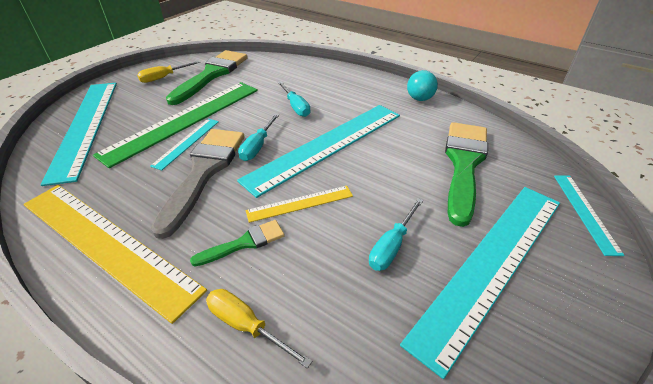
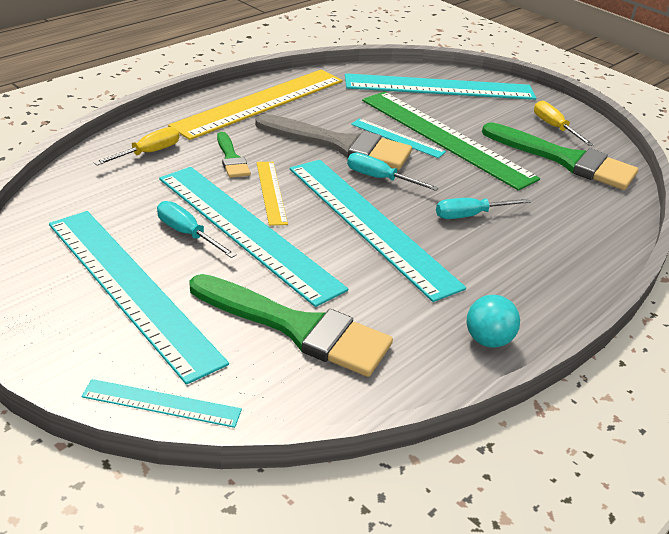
camera: 95 degrees right, 5 degrees down
none -> turquoise ruler [159,167,348,307]

